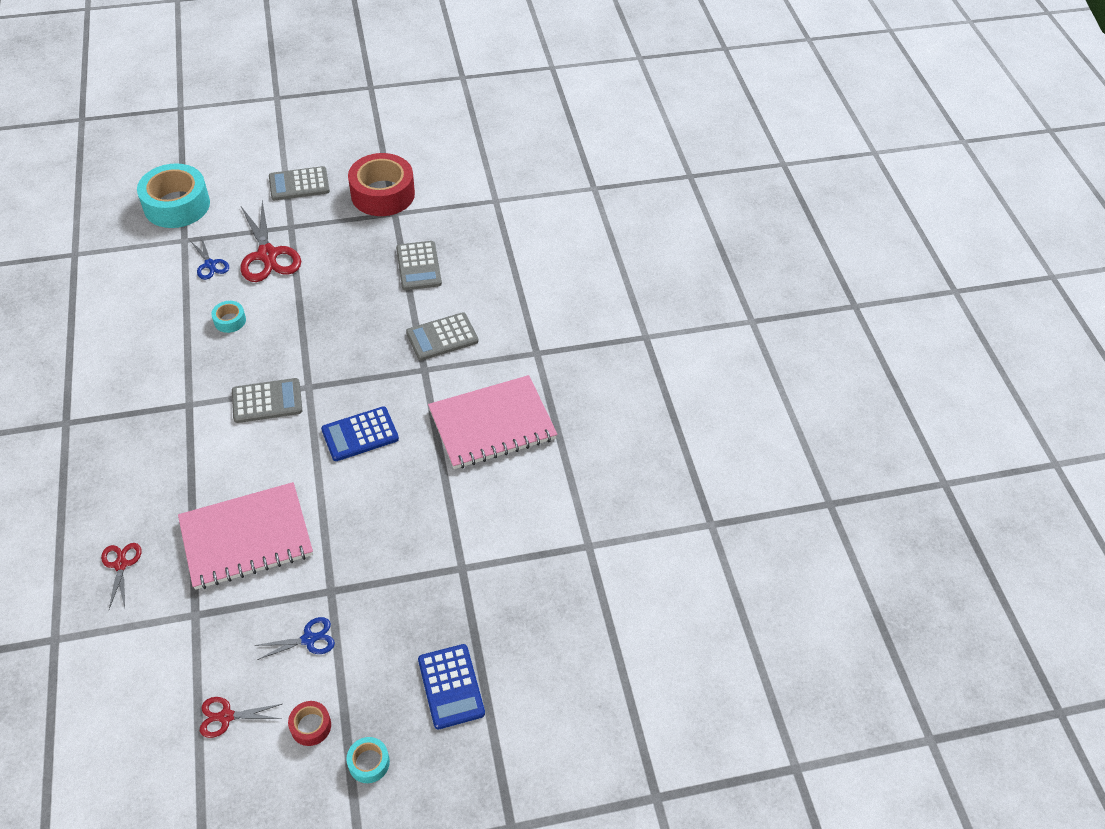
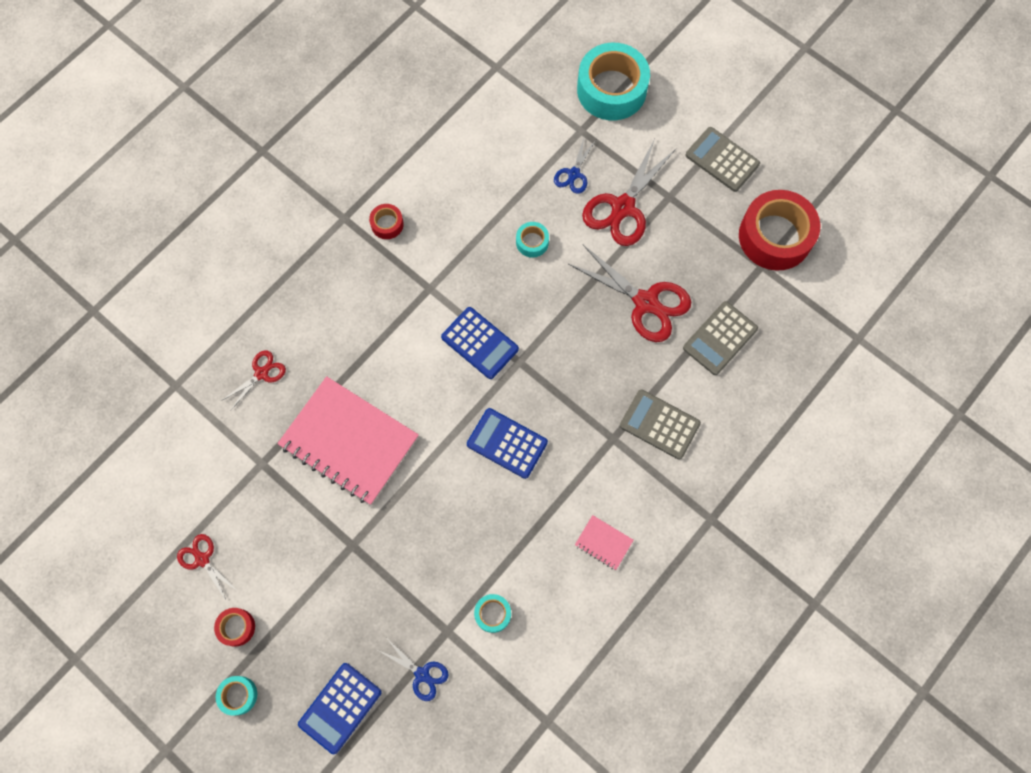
camera: 55 degrees right, 20 degrees up
grey calculator [232,378,302,423] -> blue calculator [441,307,519,379]
blue scissors [254,617,335,660] -> blue scissors moved to [378,640,449,701]
pink notebook [428,375,558,469] -> pink notebook [575,515,633,570], size x0.41
none -> red tape [369,204,404,239]
none -> turquoise tape [474,594,511,633]
none -> red scissors [569,245,691,342]

